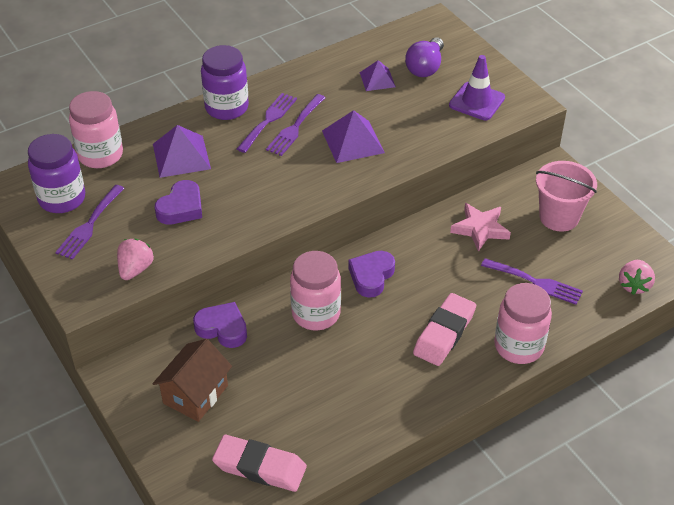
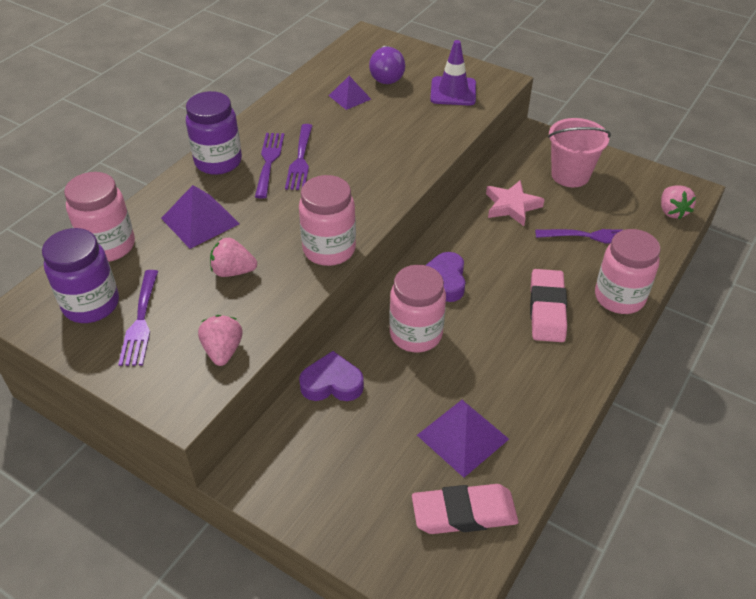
camera: 25 degrees left, 0 degrees up
brown house [153,339,232,422] -> none
purple heart [155,180,202,225] -> pink strawberry [210,238,257,277]
purple pyramid [322,110,385,163] -> purple pyramid moved to [417,400,509,478]
none -> pink jar [299,175,356,266]

